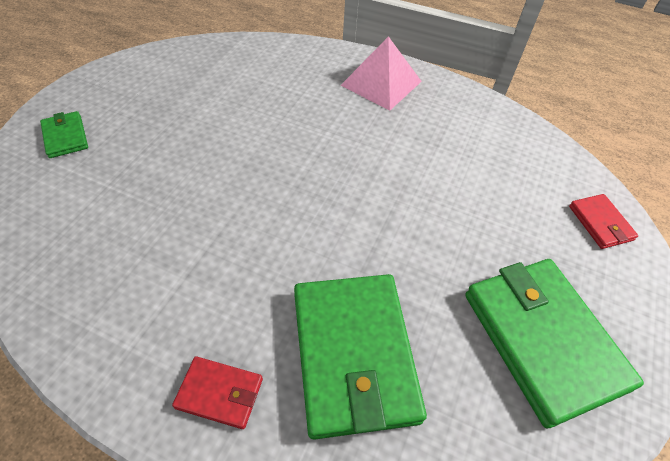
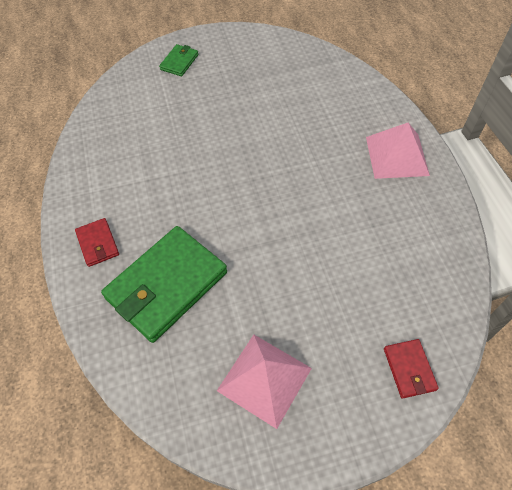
camera: 55 degrees right, 5 degrees up
green wallet [465,259,644,428] -> pink pyramid [217,334,312,429]
red wallet [569,194,638,249] -> red wallet turned 45 degrees counterclockwise [384,339,439,398]

